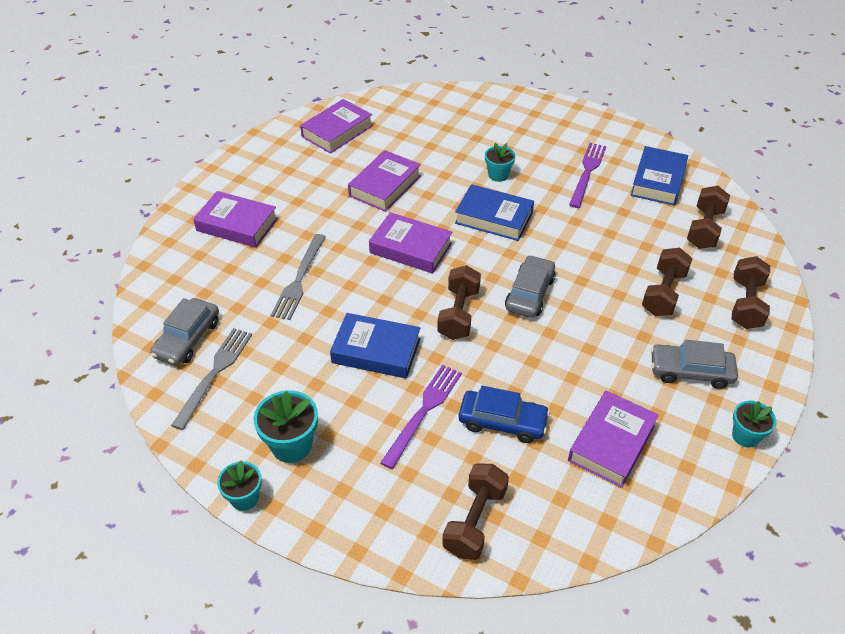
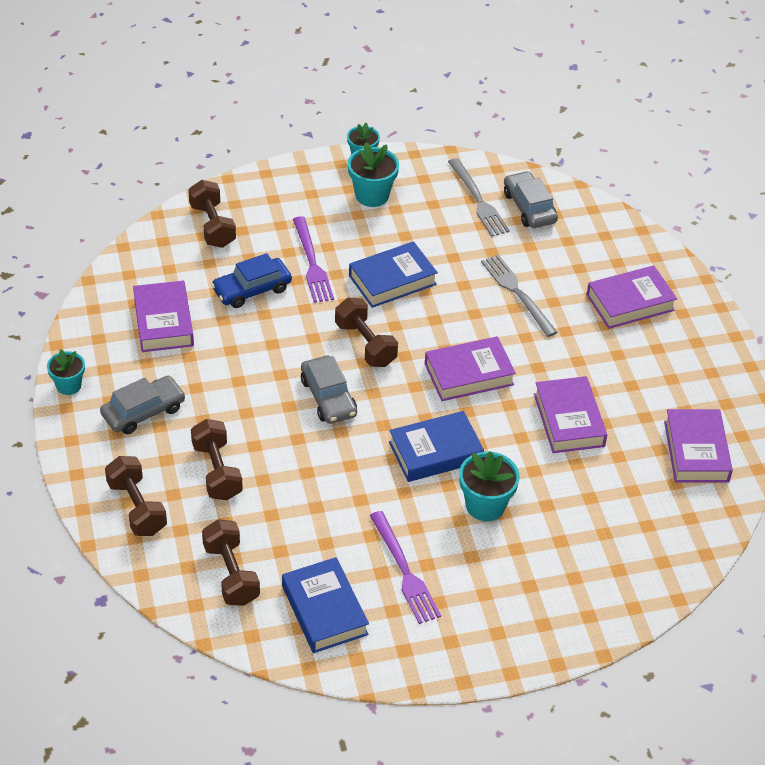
camera: 135 degrees right, 0 degrees up
turquoise flower pot [485,143,516,182] -> turquoise flower pot [459,451,520,521], size x1.52

